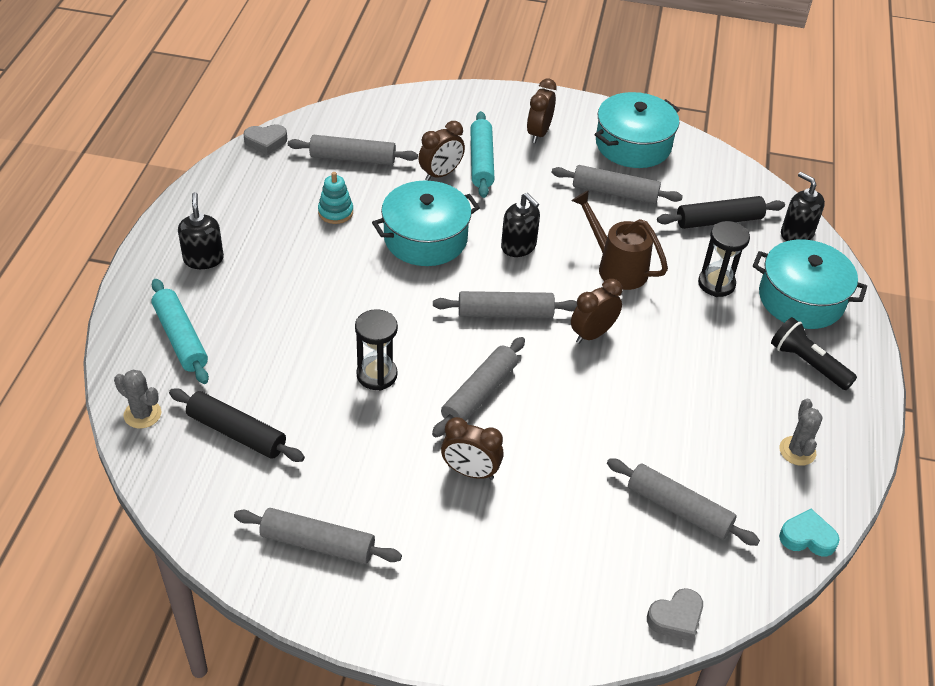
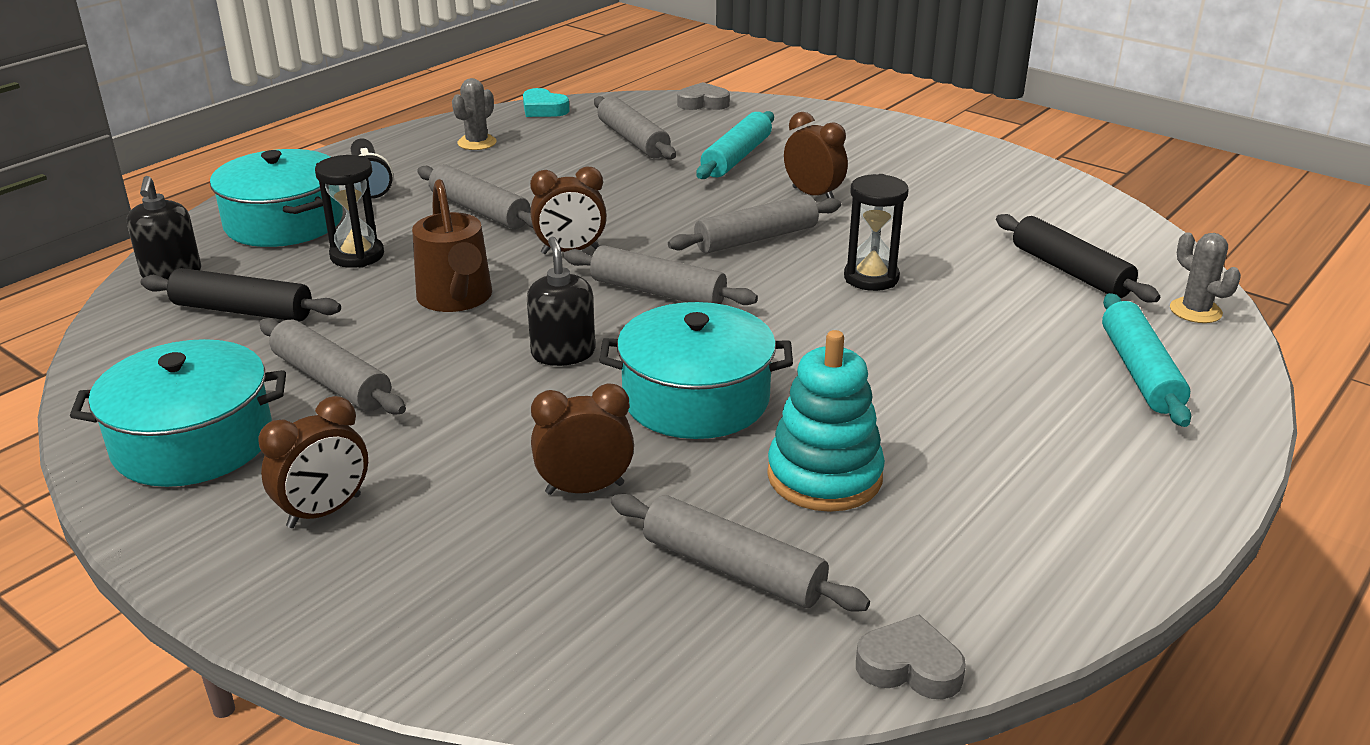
camera: 150 degrees left, 15 degrees down
black soap dispenser [178,192,224,269] -> none
grey rolling pin [234,508,402,564] -> grey rolling pin moved to [417,164,533,229]
turquoise stacking toy [318,172,353,224] -> turquoise stacking toy [767,330,885,512], size x1.68
turquoise rolling pin [470,111,495,198] -> turquoise rolling pin moved to [696,111,774,179]

